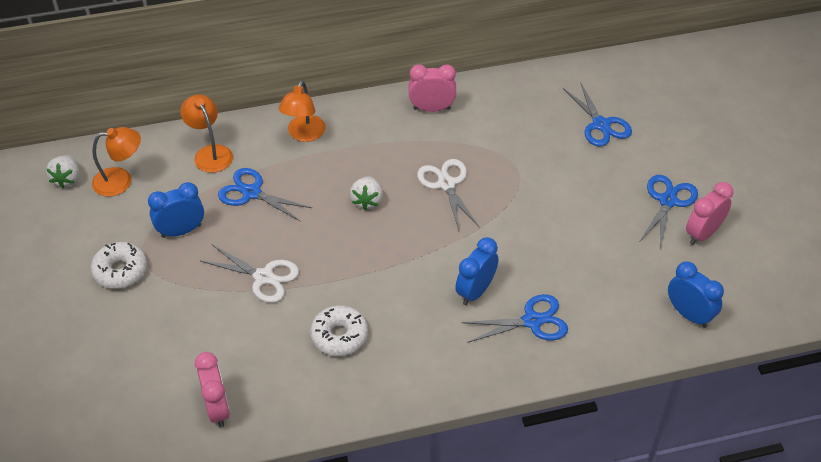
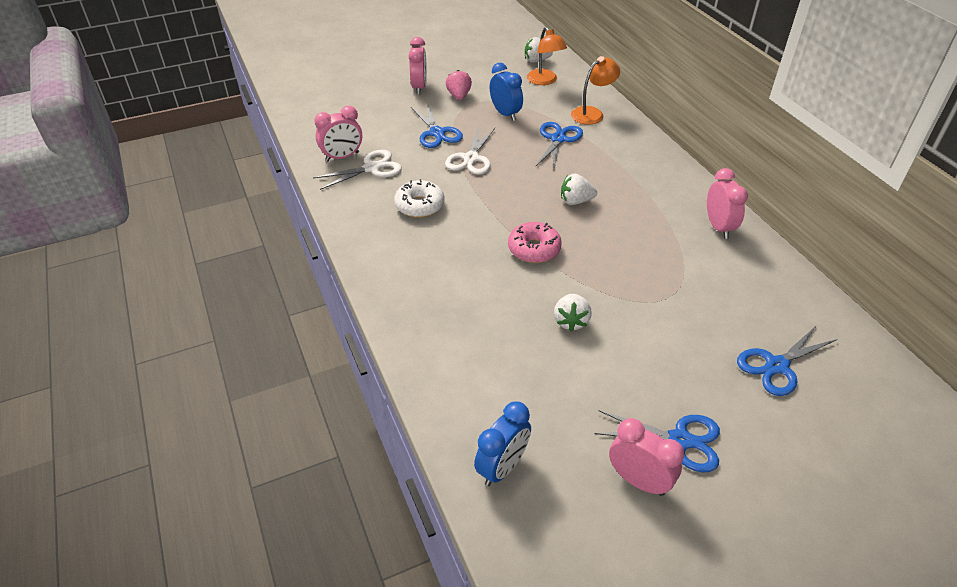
camera: 80 degrees right, 5 degrees down
white donut [91,242,147,289] -> pink strawberry [446,70,472,100]
orange lamp [279,80,326,142] -> none
white scissors [417,159,479,230] -> white scissors moved to [313,150,402,190]
blue clock [455,237,499,305] -> none
blue scissors [461,294,568,343] -> blue scissors moved to [411,103,463,148]
none -> pink clock [408,37,427,95]
none -> pink donut [508,222,562,263]
none -> white strawberry [554,294,592,331]

